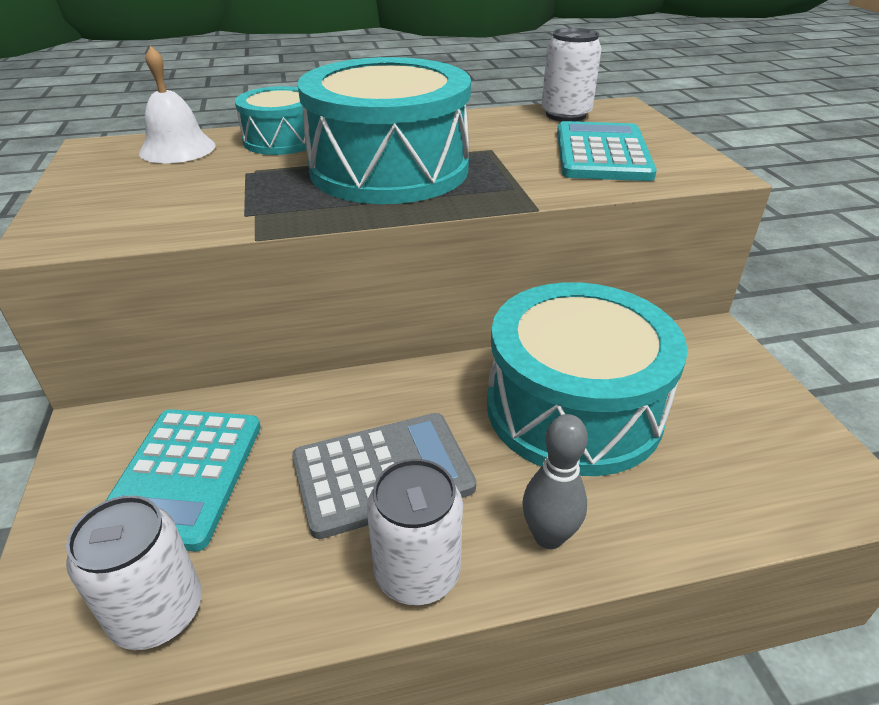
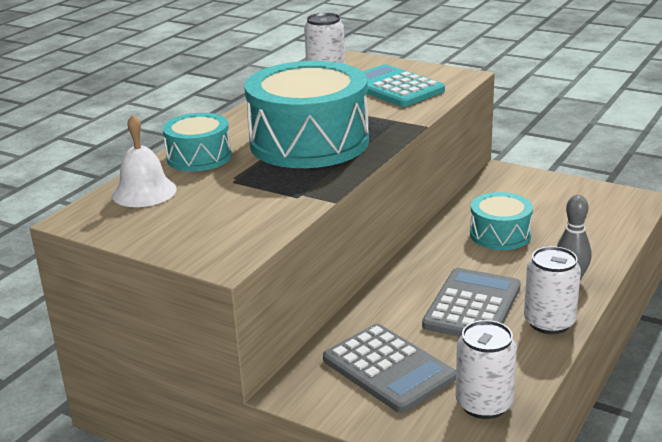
camera: 45 degrees left, 10 degrees down
turquoise calculator [106,409,261,551] -> grey calculator [323,324,456,413]
turquoise drum [487,282,688,476] -> turquoise drum [470,192,533,250], size x0.53

